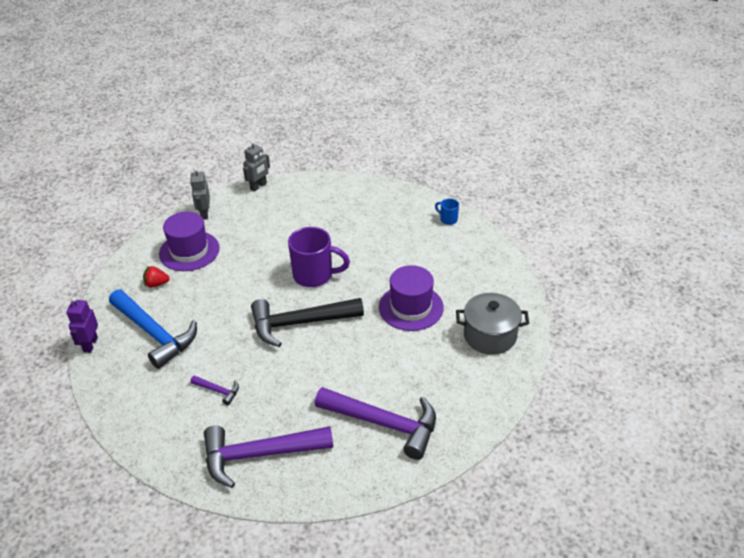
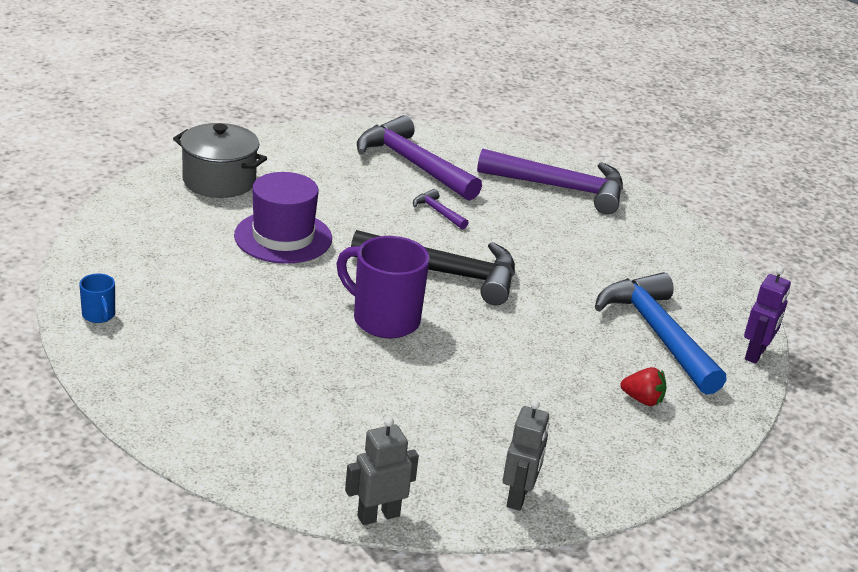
camera: 160 degrees left, 10 degrees down
purple hat [159,212,219,271] -> none
purple hammer [190,375,239,405] -> purple hammer moved to [413,189,468,229]

